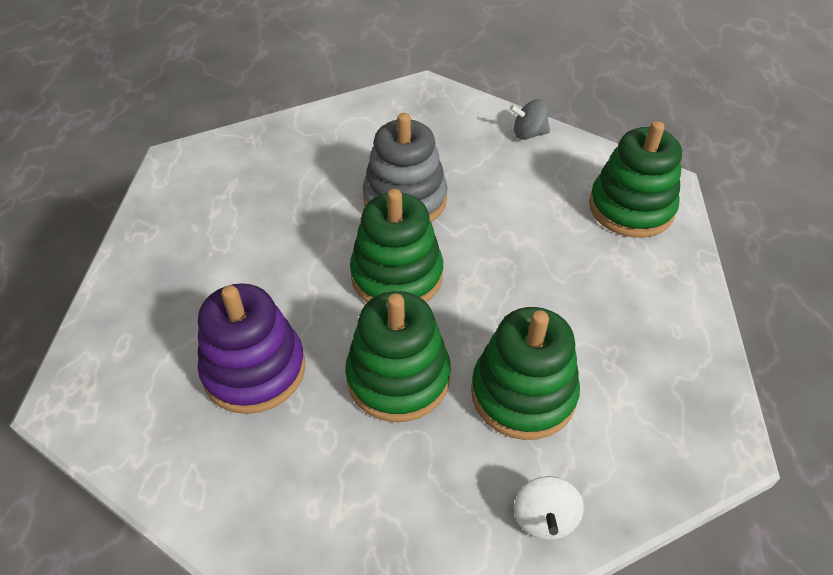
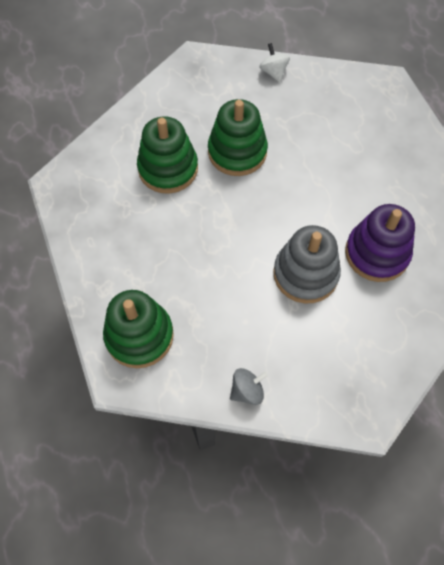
camera: 155 degrees right, 15 degrees up
purple stacking toy [198,283,305,414] -> purple stacking toy moved to [345,204,415,282]
green stacking toy [350,189,443,303] -> none
white spinning top [514,476,584,540] -> white spinning top moved to [259,43,290,82]

